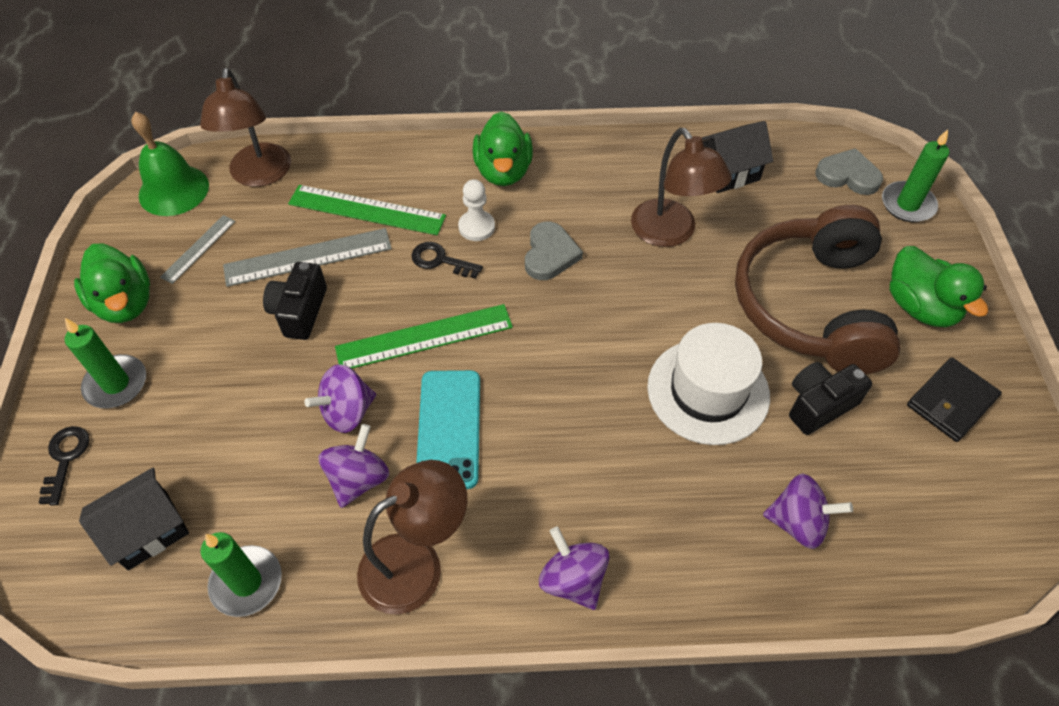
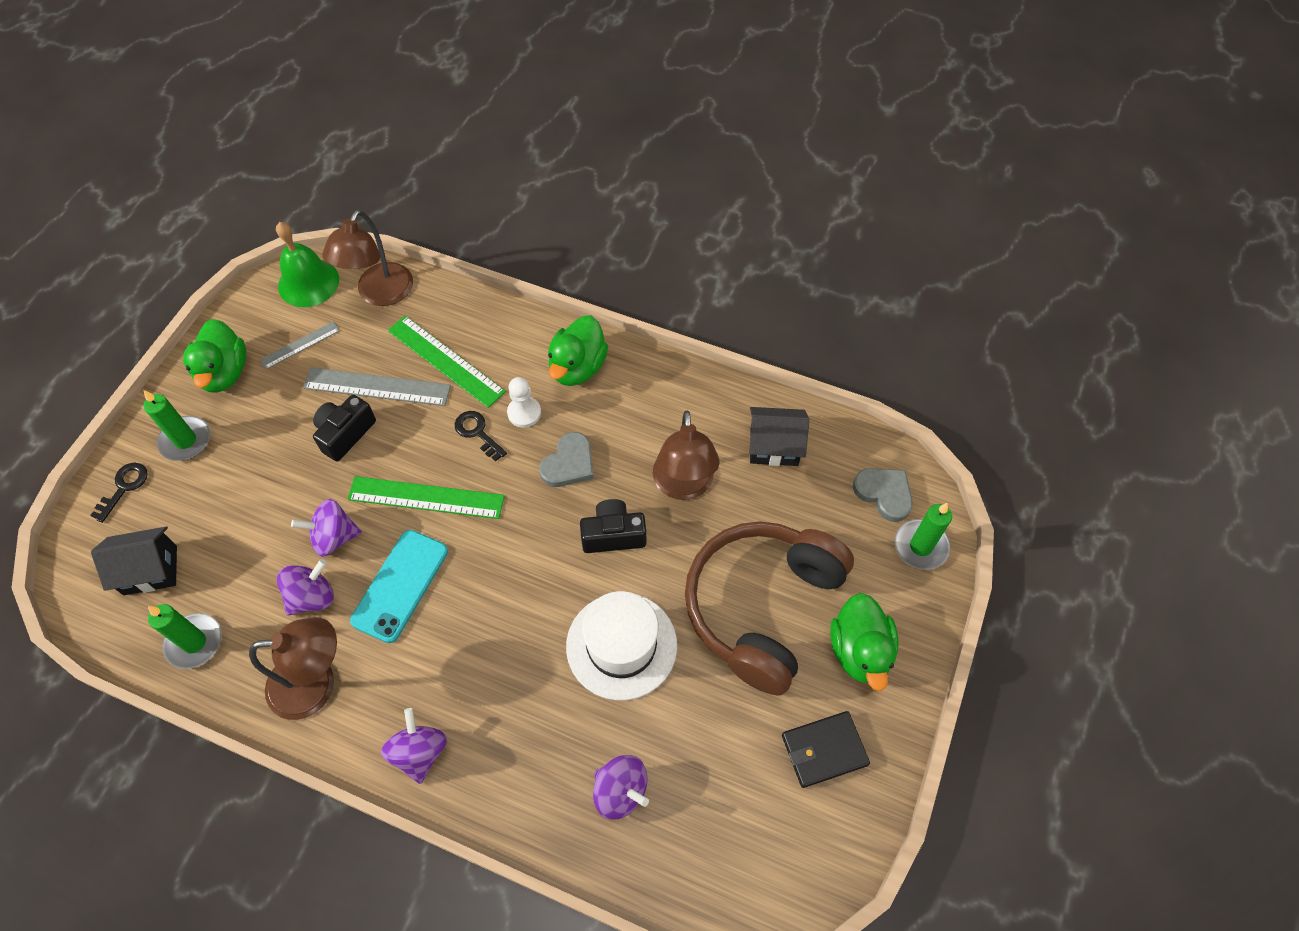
camera: 25 degrees right, 5 degrees up
black camera [789,362,872,435] -> black camera moved to [580,499,646,553]

